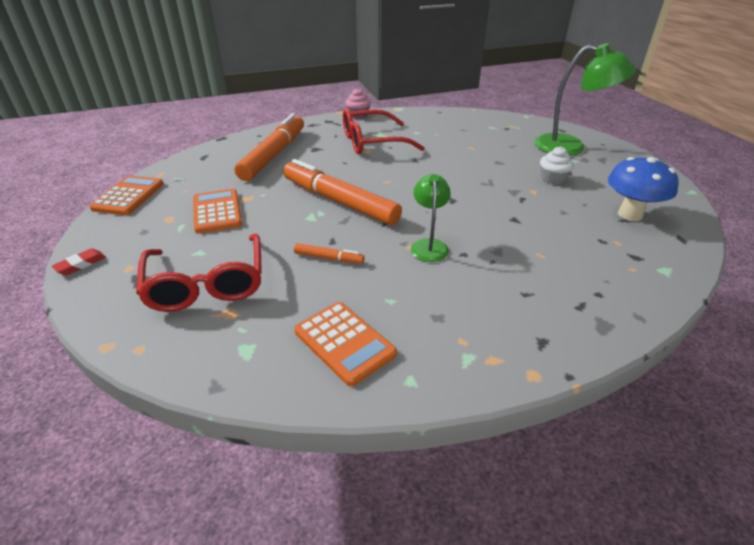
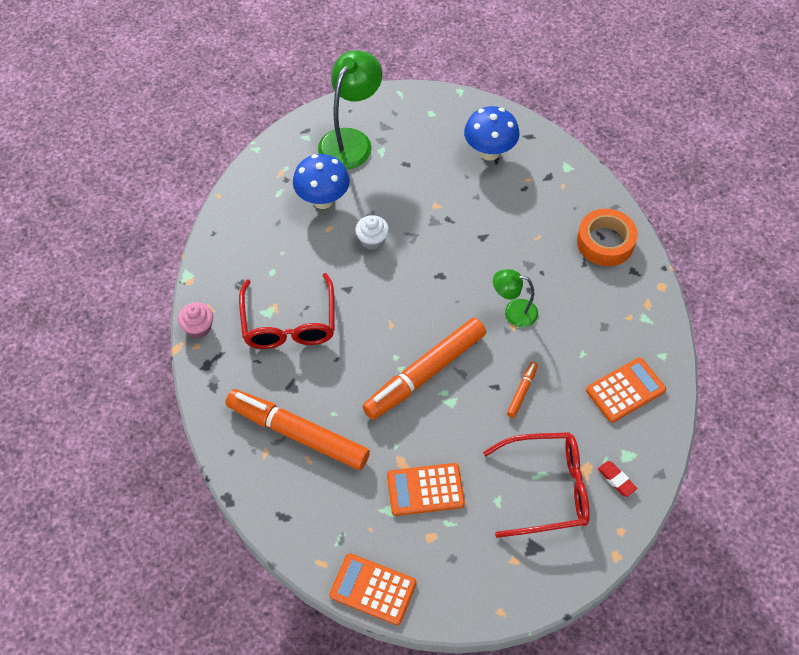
camera: 80 degrees left, 20 degrees up
red eraser [52,248,106,275] -> red eraser moved to [598,461,637,497]
white cupcake [540,147,574,185] -> white cupcake moved to [355,215,389,250]
none -> blue mushroom [293,154,350,209]
none -> orange tape [577,209,638,266]

